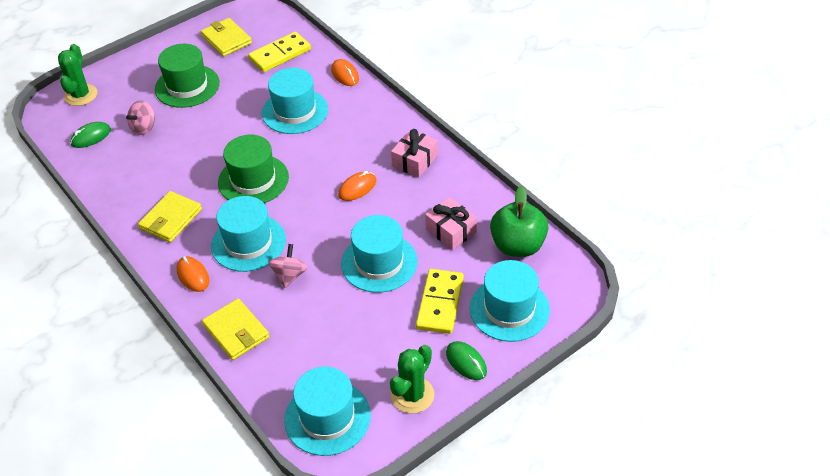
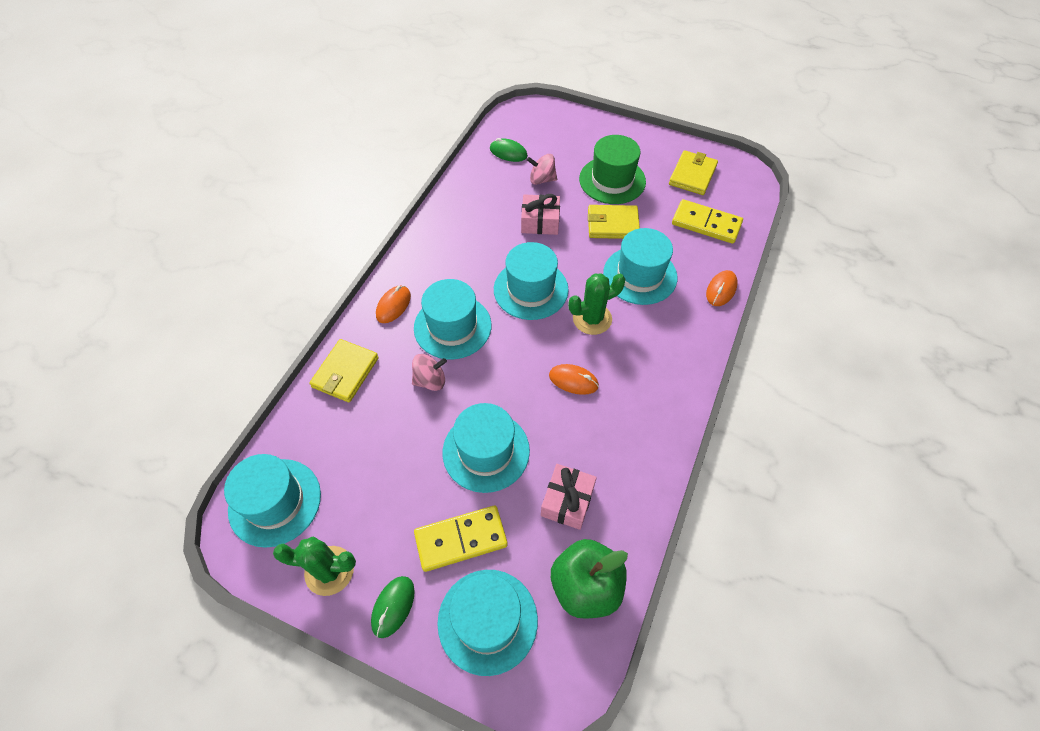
camera: 60 degrees right, 10 degrees up
green cactus [58,44,98,106] -> green cactus moved to [568,273,625,335]
yellow wallet [138,191,202,243] -> yellow wallet moved to [588,205,640,239]
green hat [218,135,289,203] -> turquoise hat [494,242,569,320]
pink gift [391,129,438,177] -> pink gift moved to [521,194,560,235]

